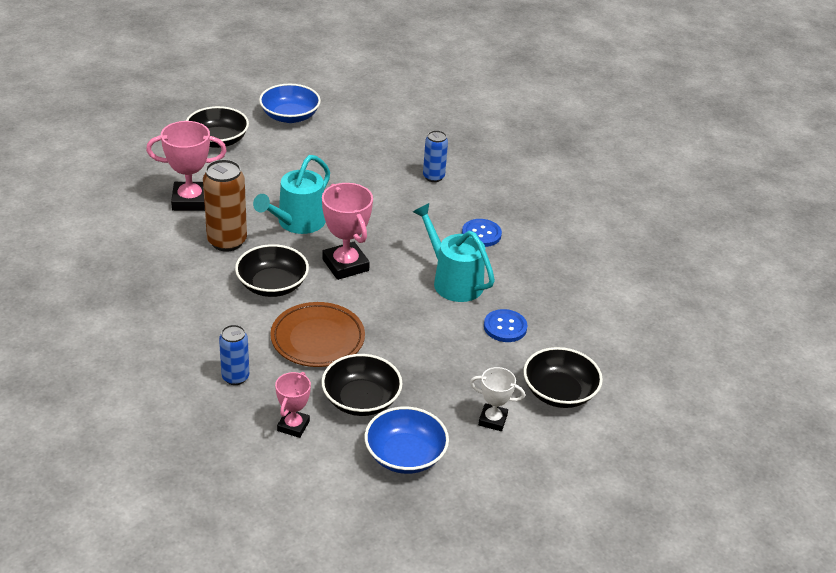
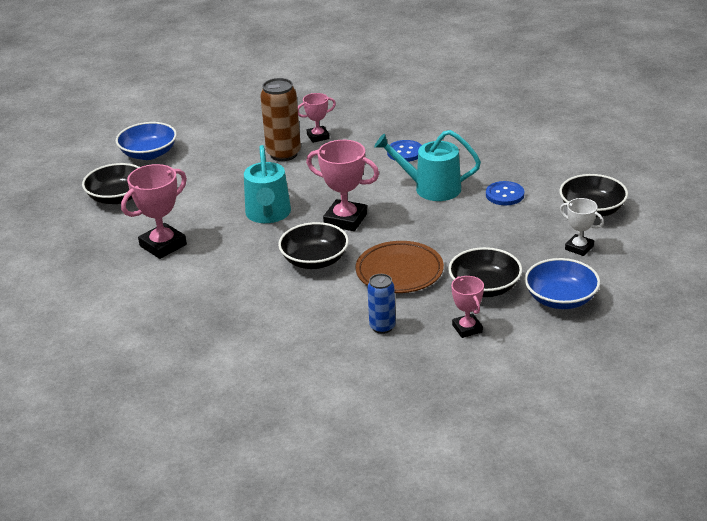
camera: 35 degrees left, 5 degrees down
brown can [203,159,247,252] -> brown can moved to [260,78,301,161]
blue can [423,130,448,182] -> pink trophy [298,93,336,143]
white trophy [470,367,525,431] -> white trophy turned 60 degrees clockwise [560,198,604,256]

